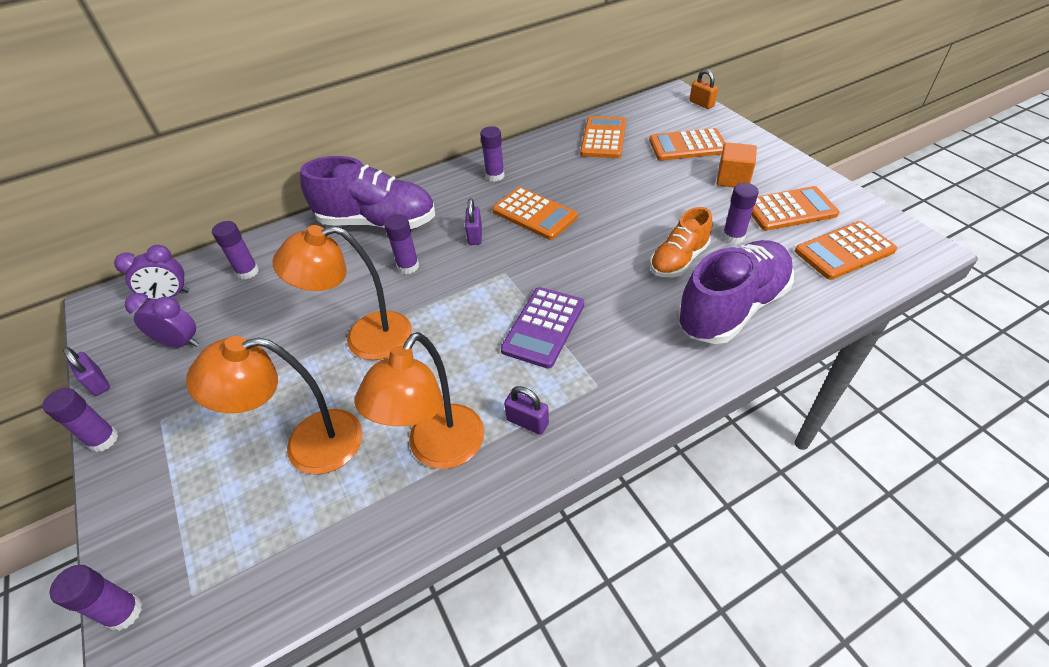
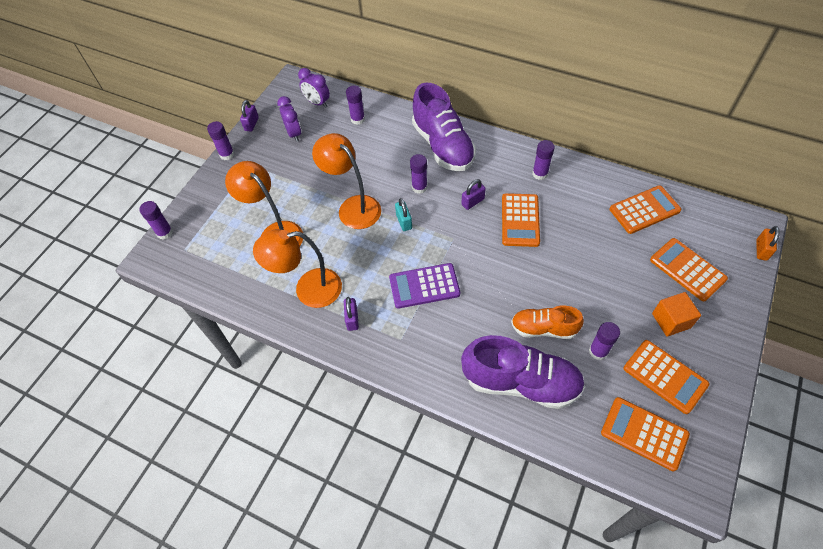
camera: 55 degrees right, 10 degrees up
none -> turquoise padlock [395,198,412,231]

